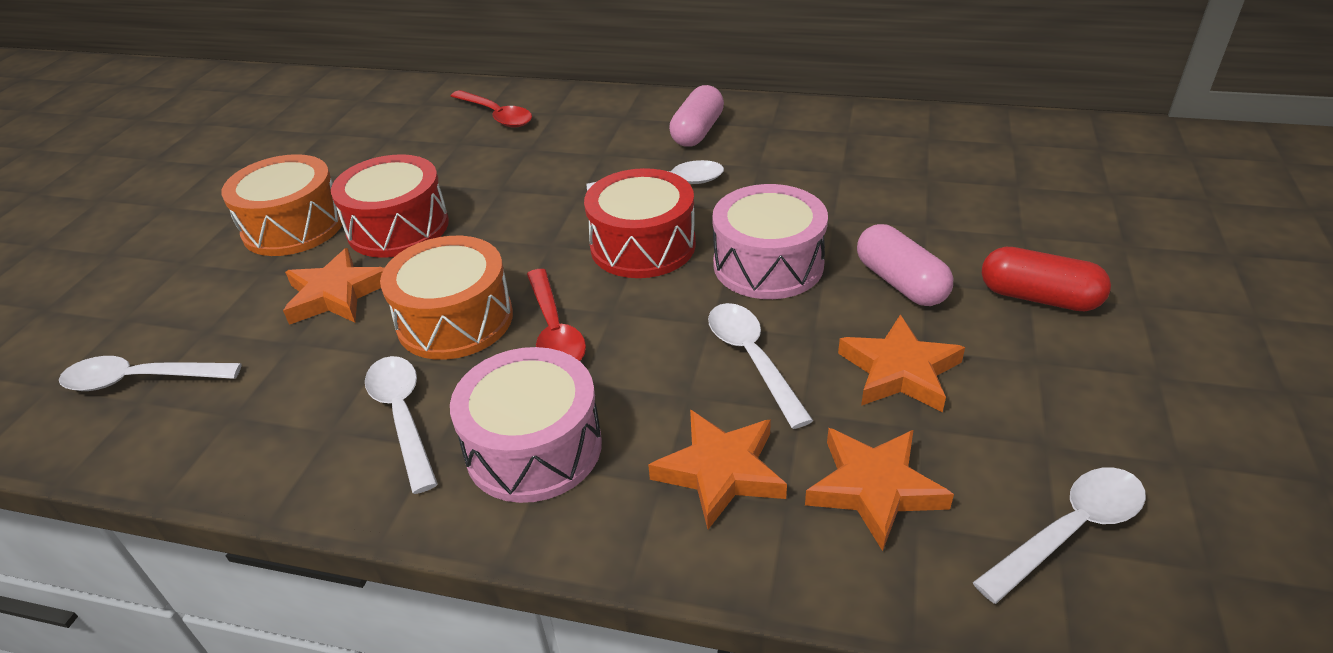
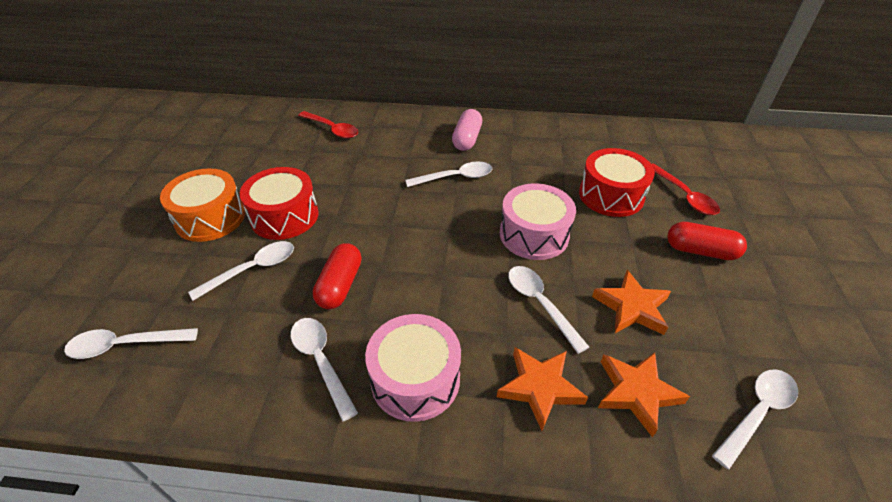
camera: 10 degrees left, 5 degrees up
orange star [283,248,384,325] -> white spoon [188,241,294,301]
orange drum [380,236,513,360] -> red capsule [313,243,361,309]
red spoon [527,269,586,361] -> red spoon moved to [652,163,720,215]
red drum [584,168,696,278] -> red drum moved to [579,148,655,217]
pink capsule [857,224,953,306] -> none

